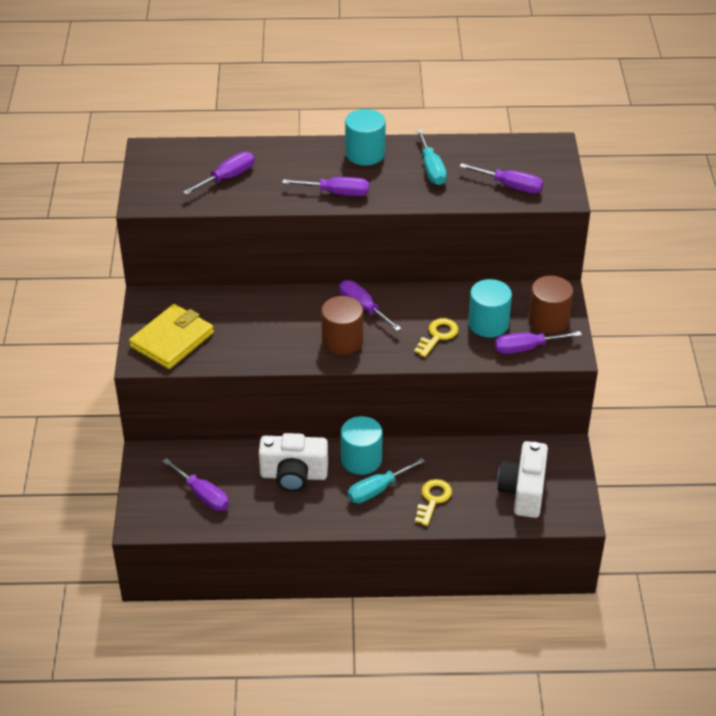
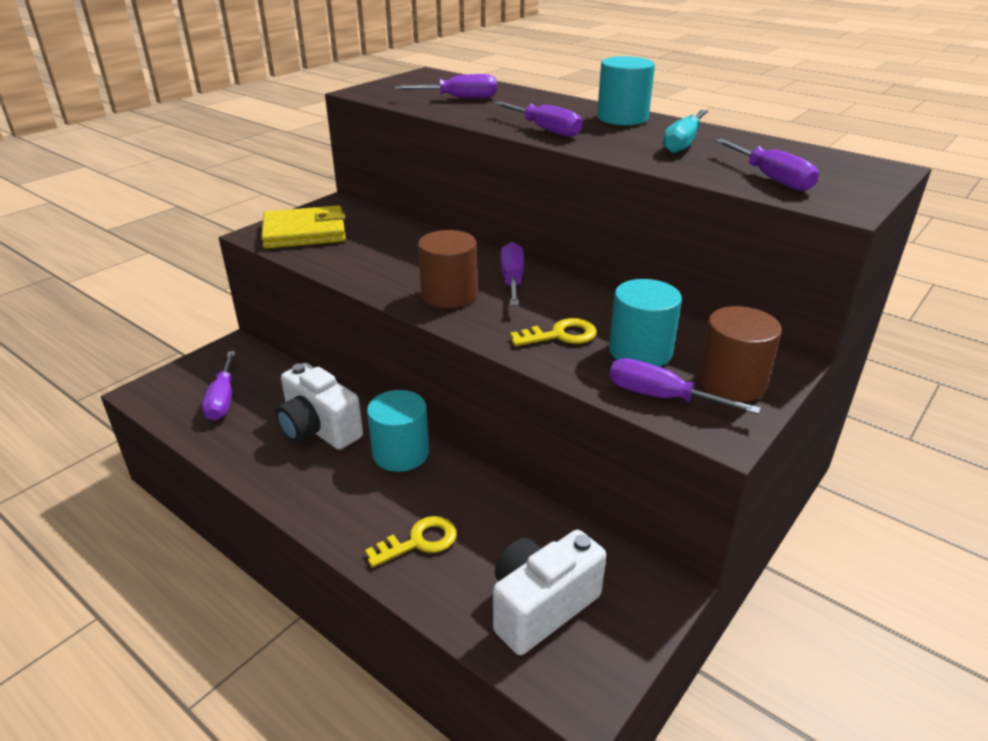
camera: 40 degrees right, 10 degrees down
turquoise screwdriver [348,458,425,504] -> none

